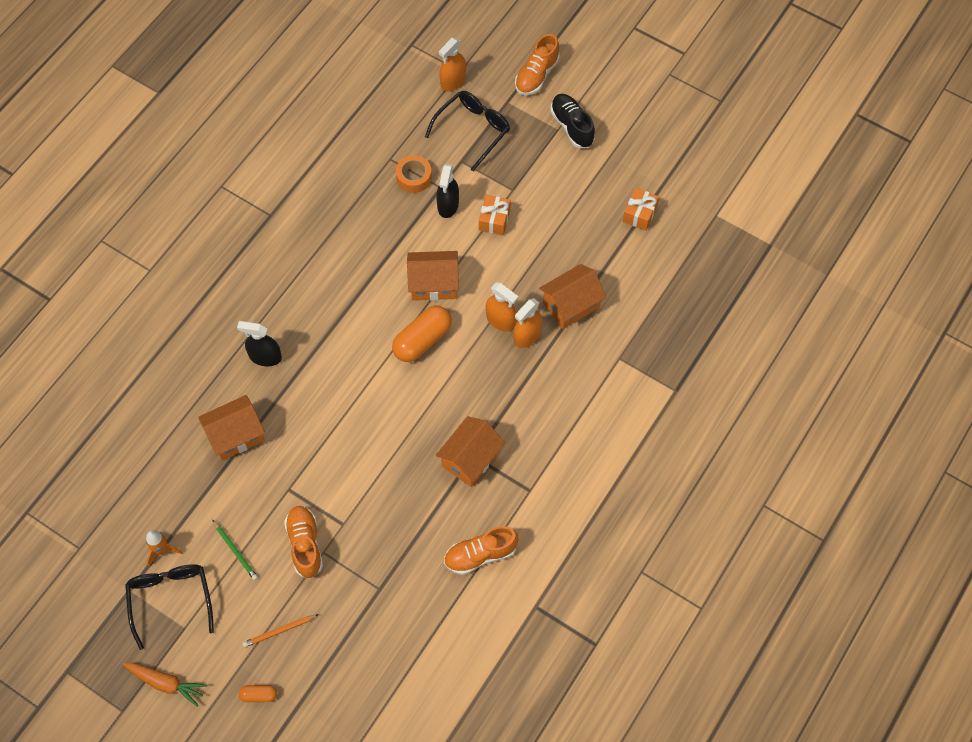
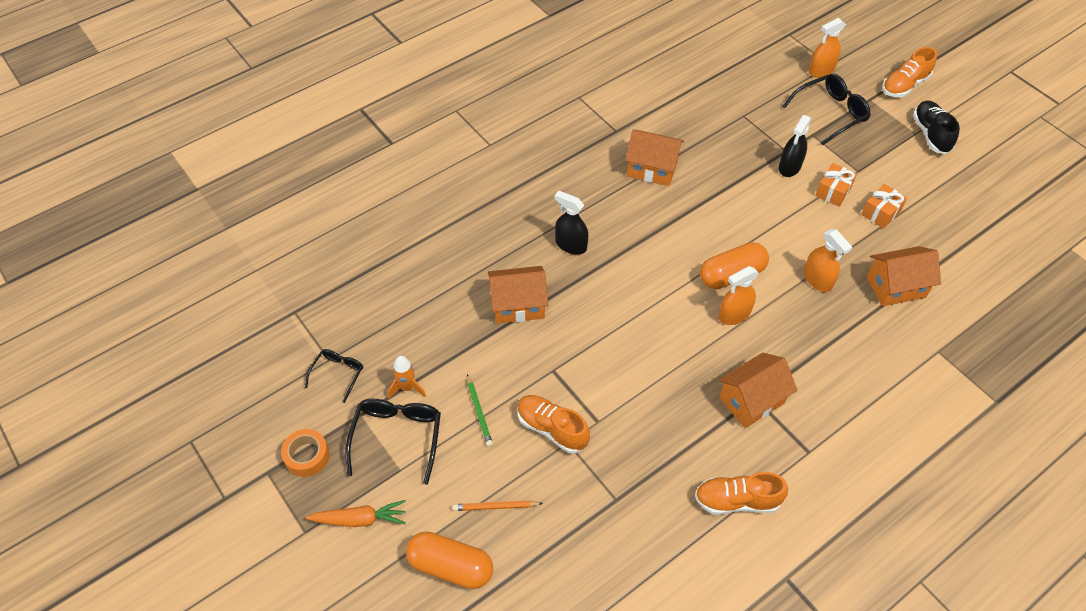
camera: 20 degrees right, 10 degrees down
orange carrot [123,663,207,707] -> orange carrot turned 45 degrees counterclockwise [306,500,406,527]
orange capsule [239,685,277,702] -> orange capsule [406,532,493,589], size x2.05
orange shoe [284,505,323,579] -> orange shoe turned 60 degrees counterclockwise [517,395,590,453]
orange tape [396,155,432,193] -> orange tape moved to [281,429,330,477]
orange house [407,251,459,301] -> orange house moved to [625,130,684,186]
orange spray bottle [514,298,542,348] -> orange spray bottle moved to [718,266,759,325]
orange gift [623,188,659,231] -> orange gift moved to [861,184,907,229]
none -> black glasses [305,349,363,403]

